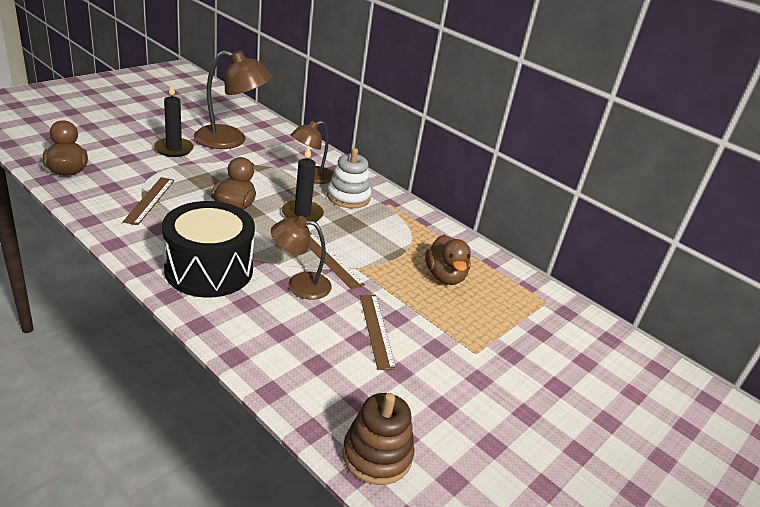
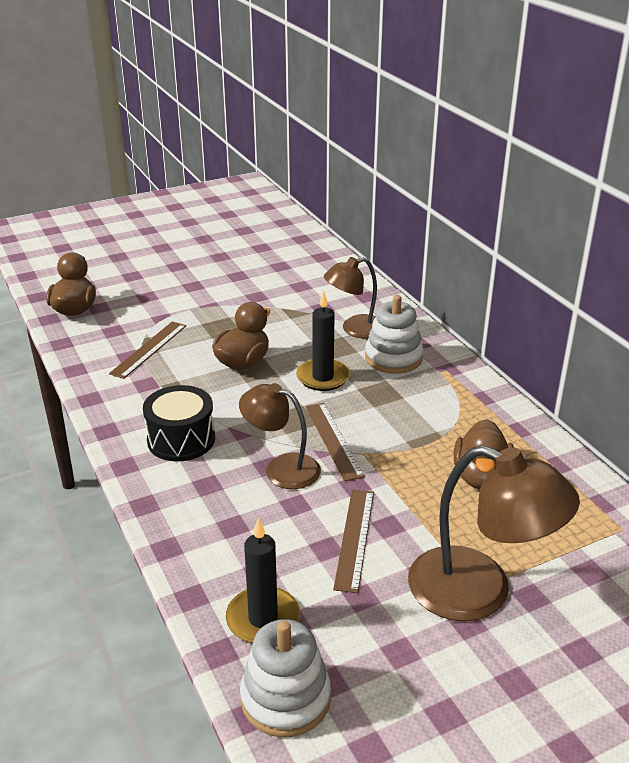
camera: 25 degrees right, 0 degrees up
black candle [154,83,194,157] -> black candle moved to [226,517,300,644]
black drum [162,201,255,298] -> black drum [143,385,215,461], size x0.65
brown lamp [194,50,272,149] -> brown lamp moved to [408,445,580,621]
brown stacking toy [342,393,415,485] -> white stacking toy [240,619,331,737]

